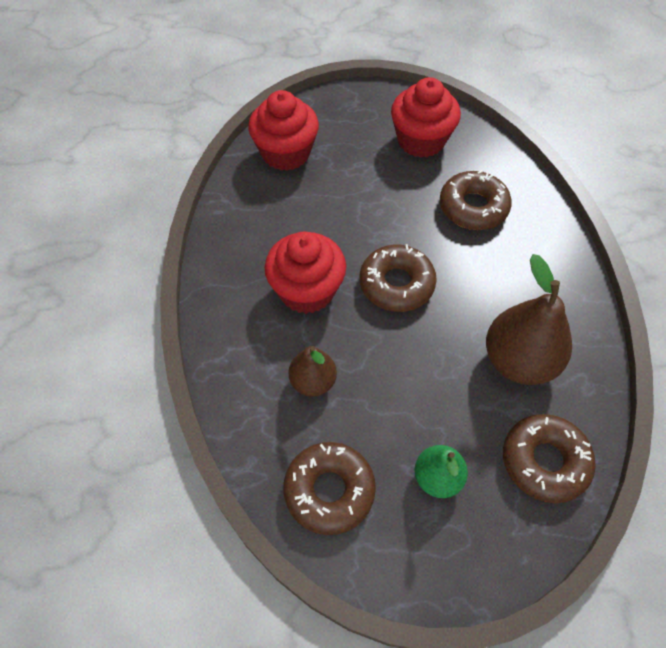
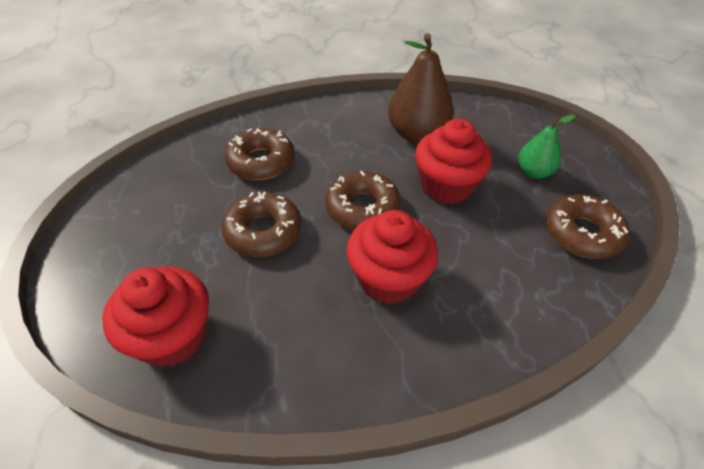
camera: 100 degrees left, 10 degrees down
brown pear [288,346,337,396] -> none
red cupcake [391,77,461,158] -> red cupcake moved to [415,119,492,204]
brown donut [503,414,596,503] -> brown donut moved to [221,192,301,257]

